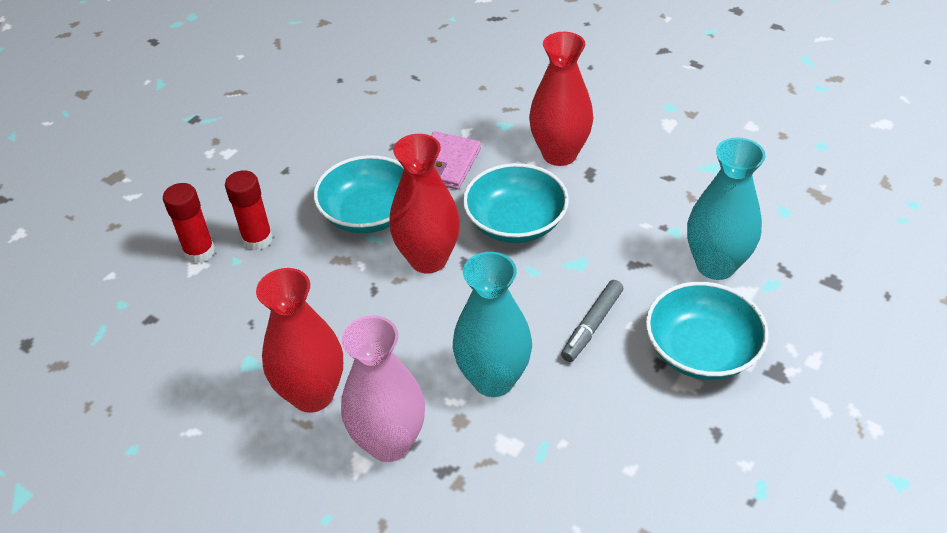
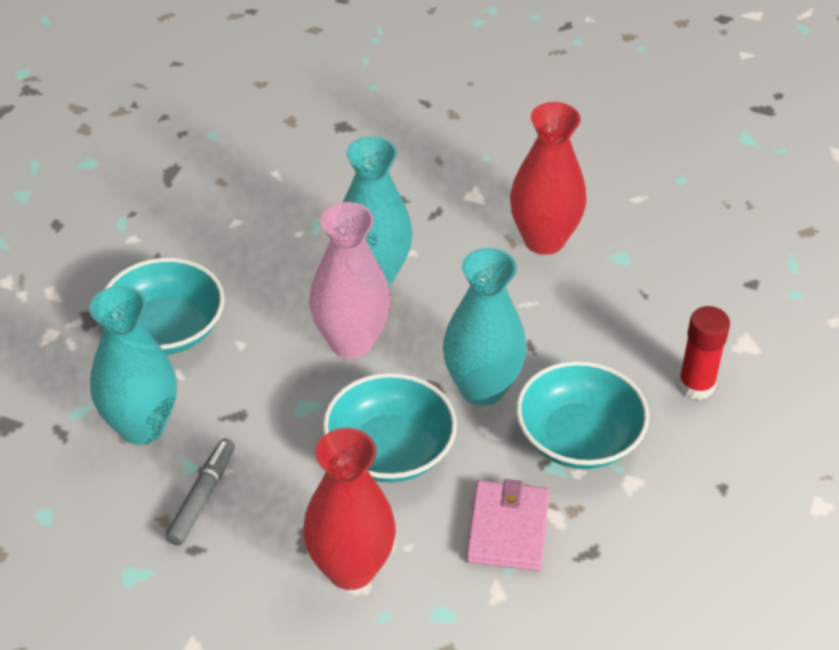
camera: 165 degrees right, 0 degrees up
red glue stick [163,183,215,263] -> none
pink vase [341,315,425,462] -> pink vase moved to [309,202,391,359]
red vase [389,134,460,274] -> turquoise vase [443,248,527,406]
grey marker [561,280,623,362] -> grey marker moved to [165,438,235,546]

